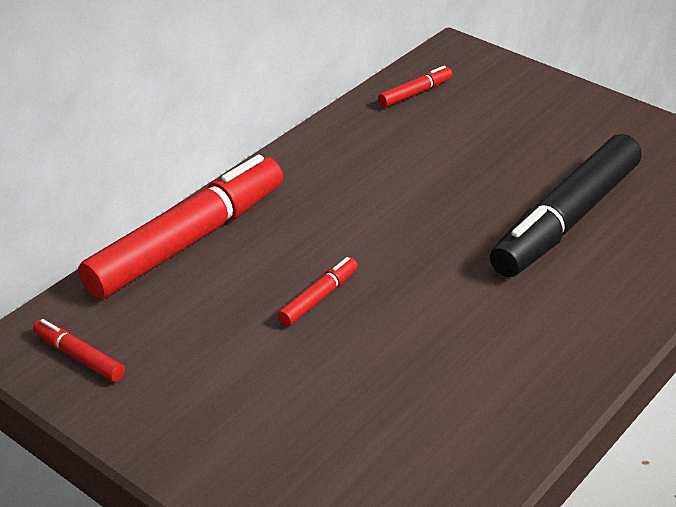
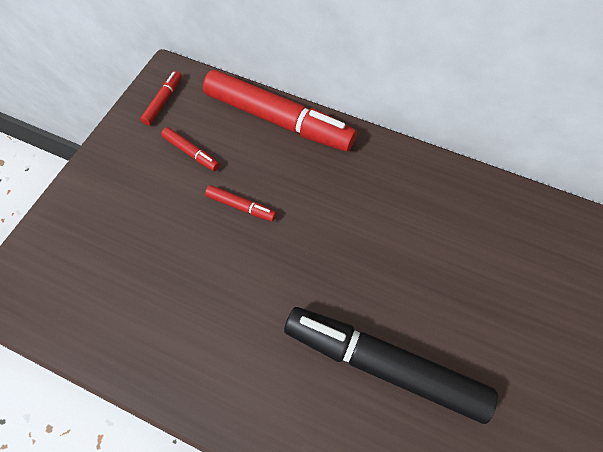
camera: 75 degrees right, 25 degrees up
red marker [378,65,453,107] -> red marker moved to [161,127,220,171]

